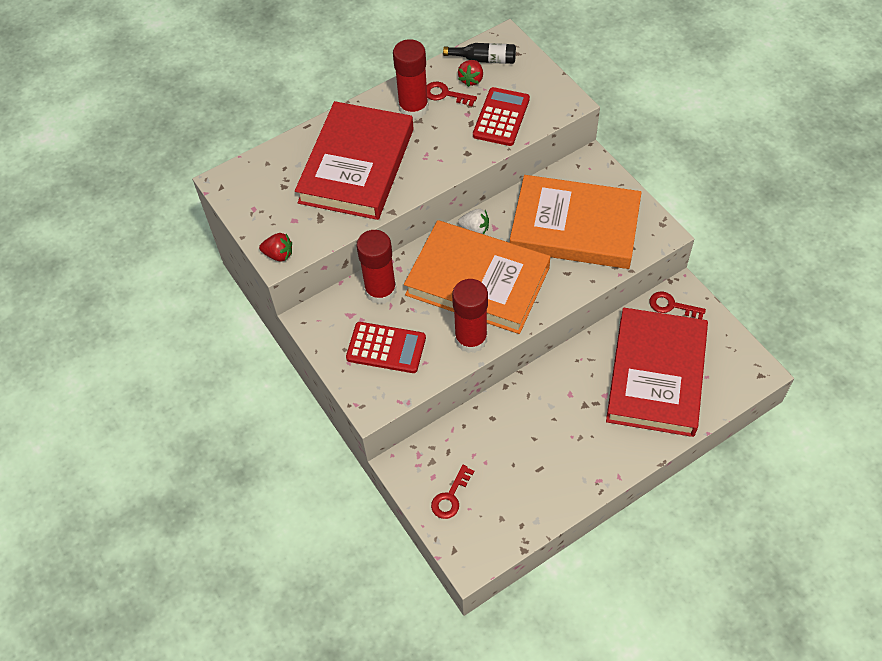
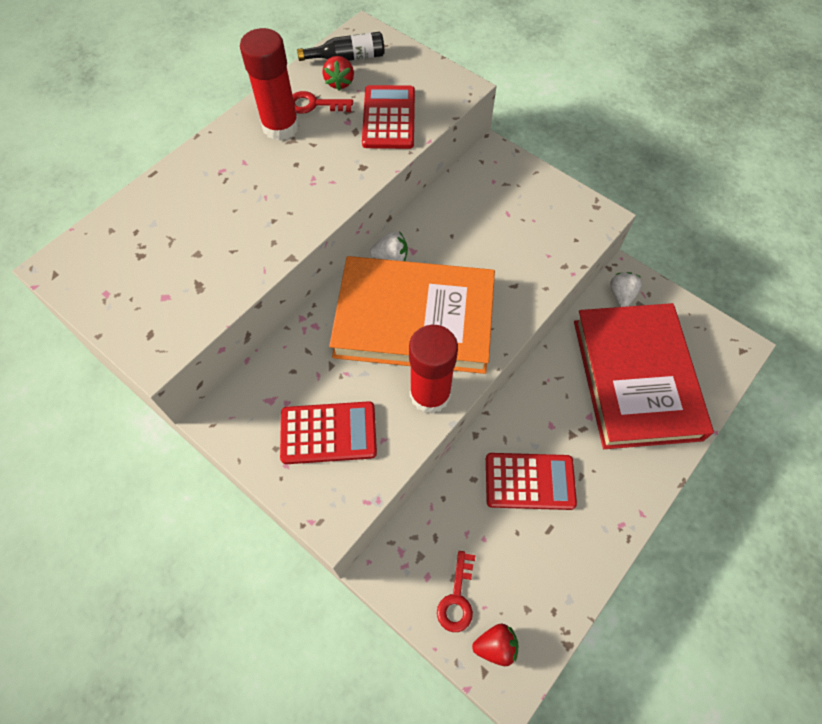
camera: 20 degrees left, 5 degrees up
red strawberry [259,233,292,262] -> red strawberry moved to [472,623,518,666]
red book [295,101,414,220] -> none
red glue stick [357,230,397,304] -> none
orange book [510,175,642,269] -> none
red key [649,291,706,319] -> white strawberry [610,272,642,307]
none -> red calculator [486,453,577,510]

